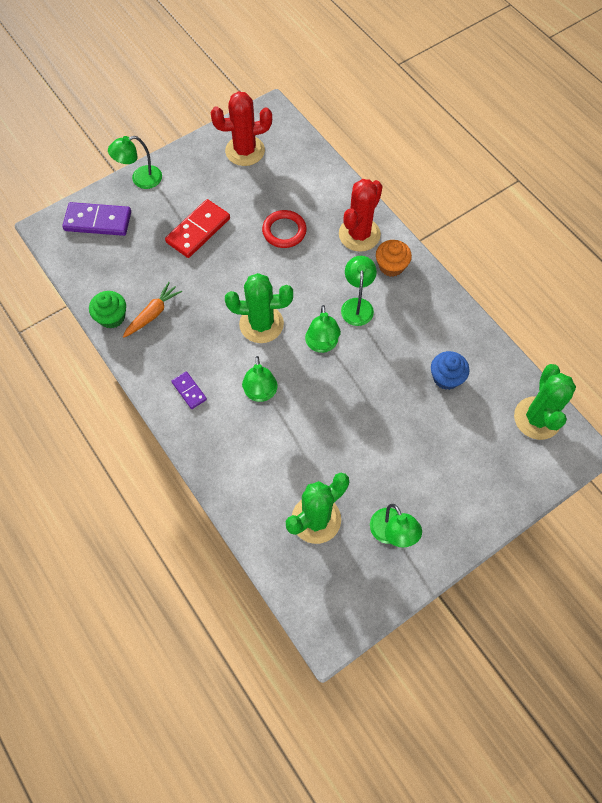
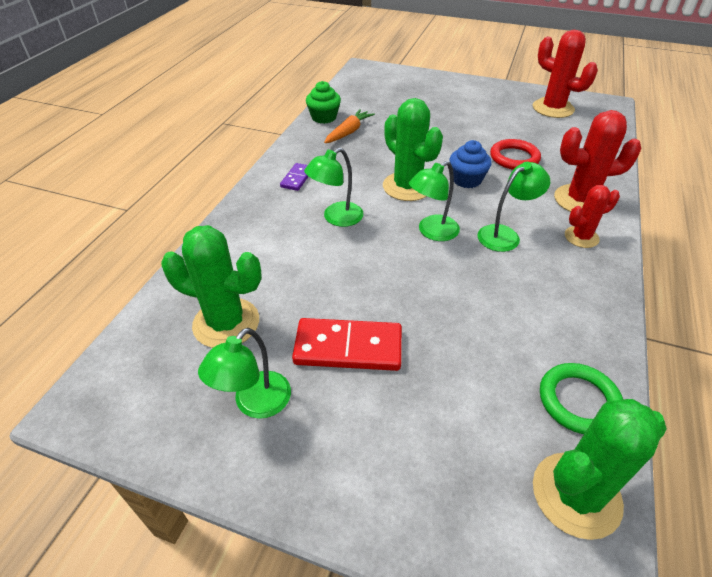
camera: 55 degrees right, 20 degrees down
purple domino [62,202,131,236] -> none
green lamp [108,136,162,189] -> none
orange carrot [123,282,182,338] -> orange carrot turned 60 degrees counterclockwise [324,109,375,143]
red domino [165,199,230,258] -> red domino moved to [292,318,402,371]
orange cupcake [376,240,412,277] -> red cactus [565,185,620,248]
blue cupcake [431,351,470,390] -> blue cupcake moved to [449,140,492,188]
none -> green ring [540,363,623,434]

